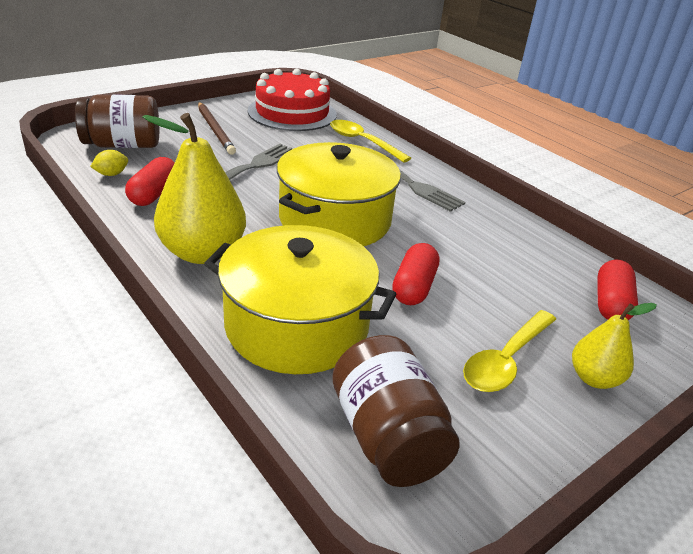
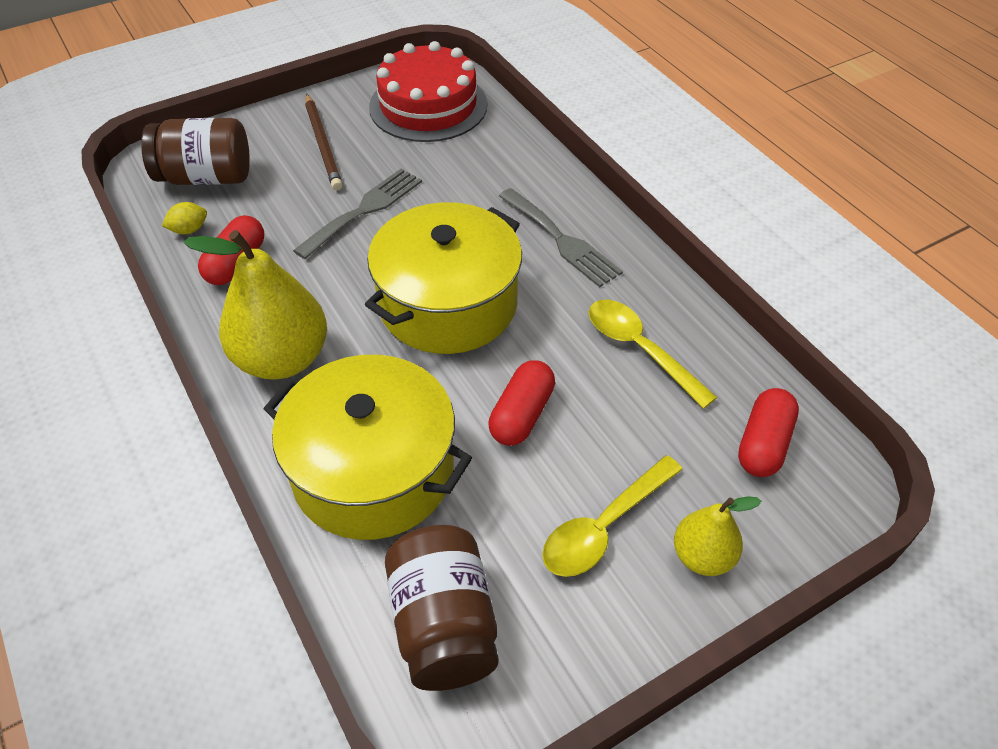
camera: 10 degrees right, 15 degrees up
yellow spoon [330,120,411,163] -> yellow spoon moved to [589,300,718,409]

